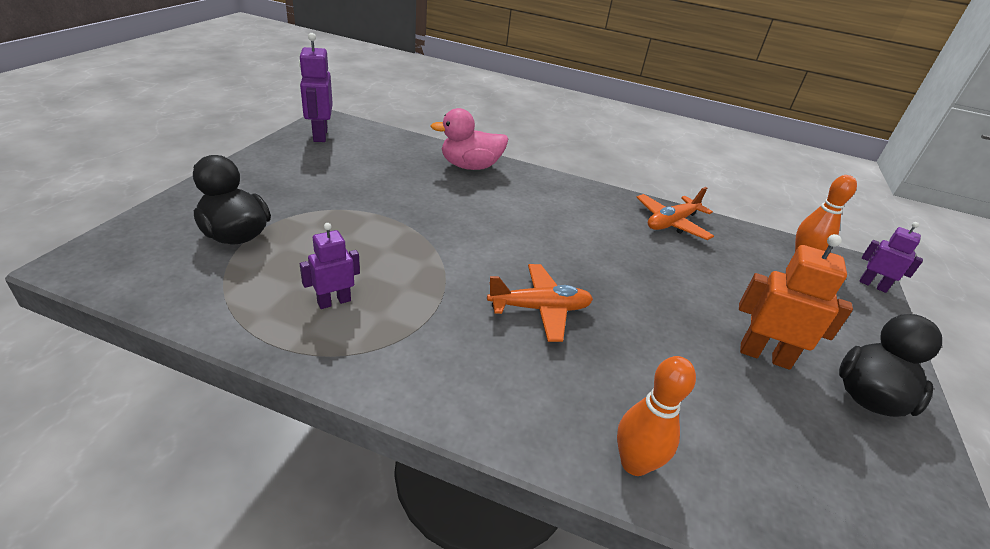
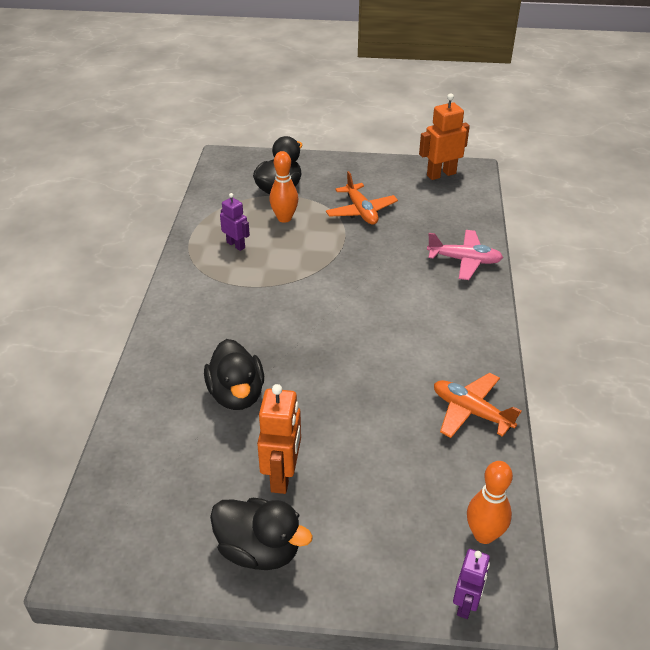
camera: 80 degrees right, 5 degrees up
purple robot [299,33,333,142] -> orange robot [419,93,470,180]
pink duck [430,108,508,170] -> pink plane [427,230,503,280]
orange plane [487,264,593,342] -> orange plane moved to [326,171,398,225]
orange bowling pin [617,356,696,476] -> orange bowling pin moved to [269,151,298,223]
none -> black duck [204,339,264,410]

